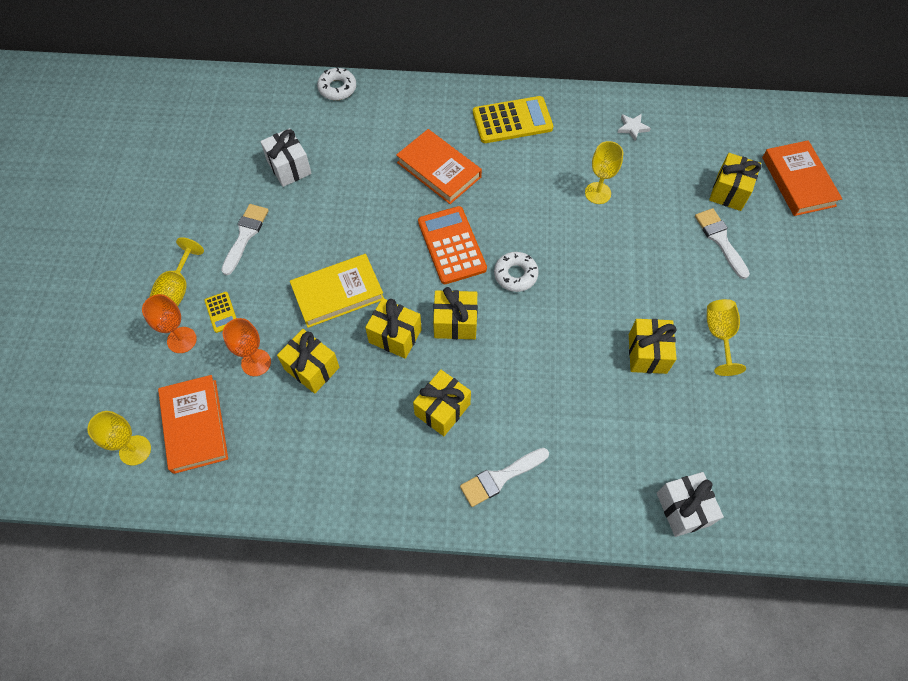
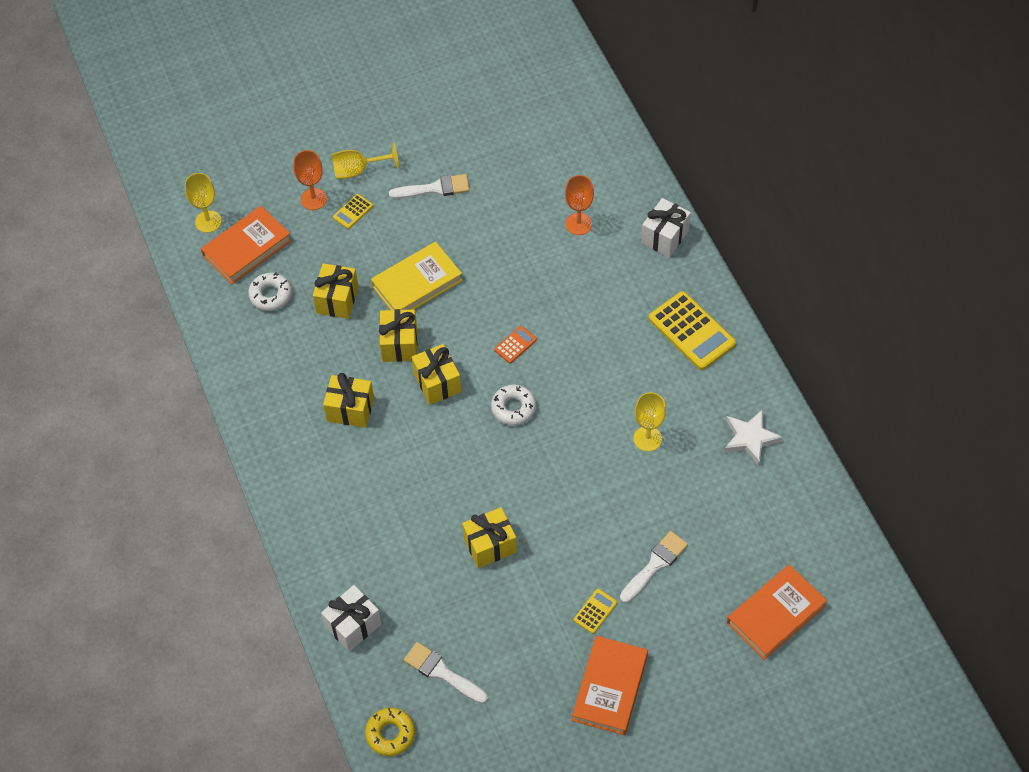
camera: 65 degrees right, 5 degrees down
orange goblet [223,318,271,376] -> orange goblet moved to [565,175,594,235]
white gift [260,128,312,187] -> white gift moved to [641,198,691,257]
yellow book [290,254,384,328] -> yellow book turned 75 degrees counterclockwise [371,242,463,310]
white donut [317,67,356,100] -> white donut moved to [248,272,292,311]
orange book [396,129,482,204] -> orange book moved to [572,636,648,735]
orange calculator [418,206,487,284] -> orange calculator [494,326,537,363], size x0.48
white brush [460,448,549,507] -> white brush moved to [404,642,488,704]
white star [617,114,651,141] -> white star [724,409,783,466], size x1.61
yellow goblet [707,299,746,376] -> none
yellow gift [709,153,761,211] -> none
none -> yellow donut [365,708,415,756]
none -> yellow calculator [574,589,617,634]

